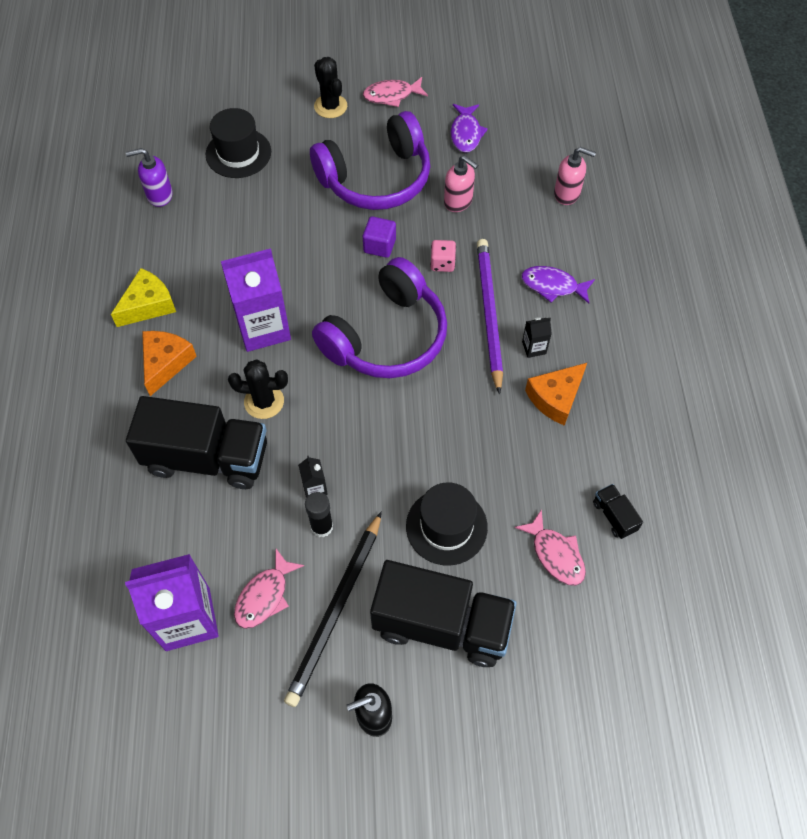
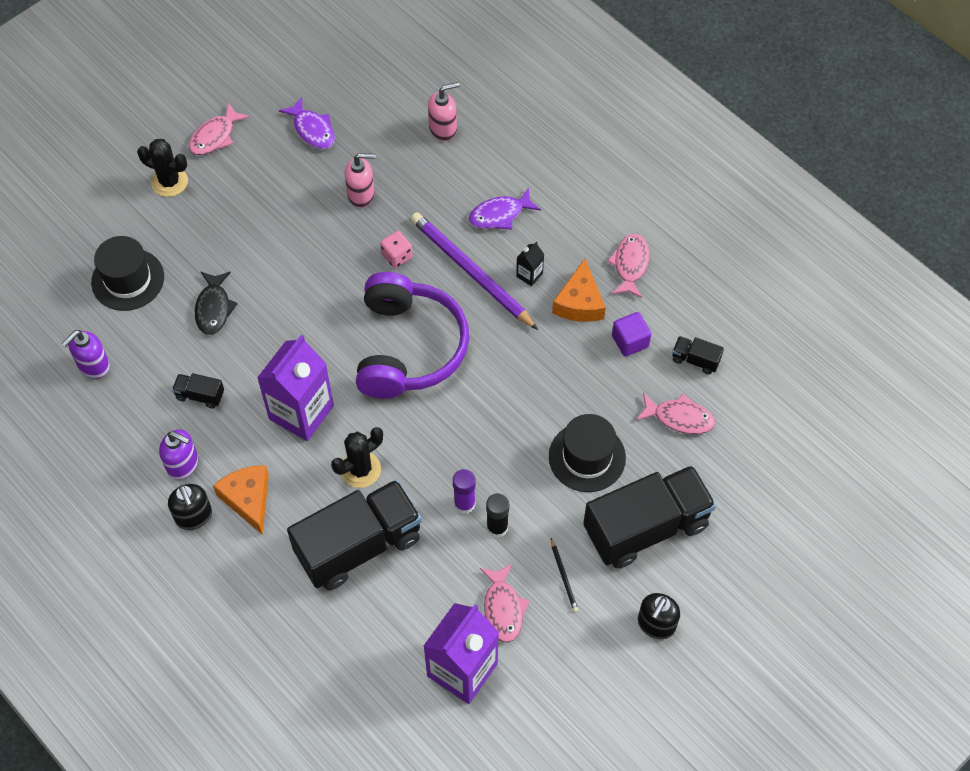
camera: 40 degrees left, 0 degrees up
yellow cheese [111,268,176,327] -> purple soap dispenser [159,429,198,480]
black pencil [284,511,382,707] -> black pencil [551,538,578,612], size x0.41
black carton [298,456,328,498] -> purple glue stick [453,469,476,514]
purple headphones [310,111,430,210] -> none
purple cube [363,216,396,258] -> purple cube moved to [612,312,651,356]
none -> black soap dispenser [168,484,212,530]
none -> black truck [172,373,224,409]
none -> black fish [195,271,238,335]
none -> pink fish [607,234,650,298]

